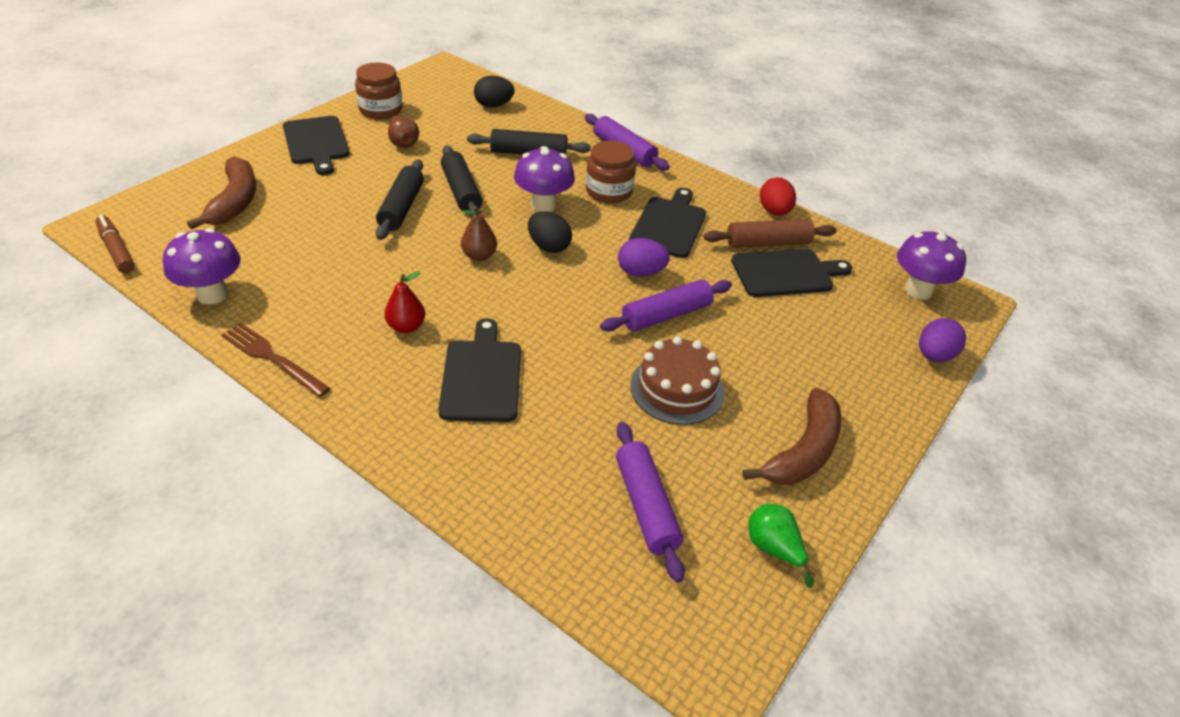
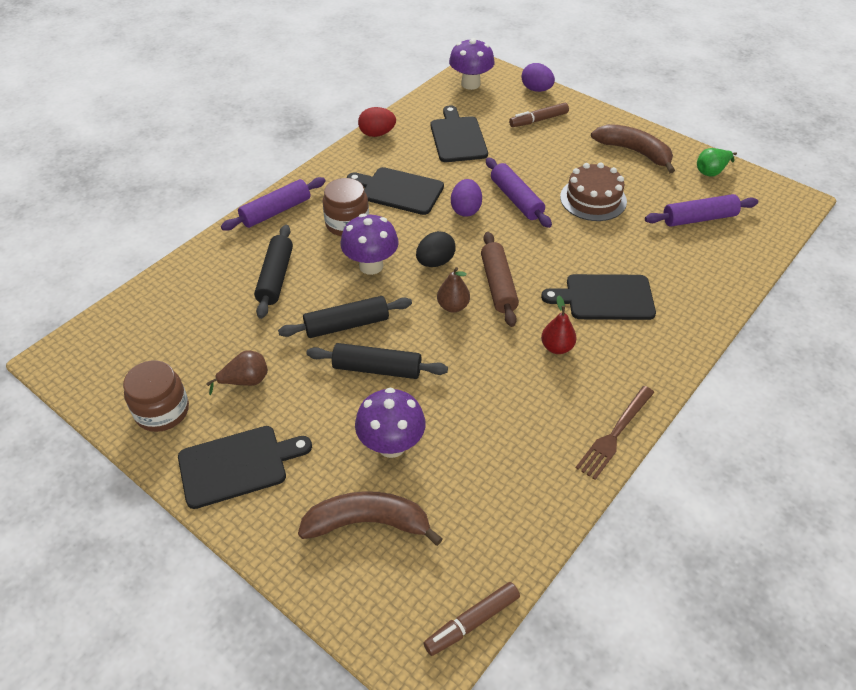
camera: 85 degrees left, 5 degrees up
purple mushroom [163,228,241,304] -> purple mushroom moved to [355,388,426,458]
black egg [474,76,515,108] -> none
brown rolling pin [704,219,837,248] -> brown rolling pin moved to [481,232,519,327]
none -> brown marker [509,103,569,127]

